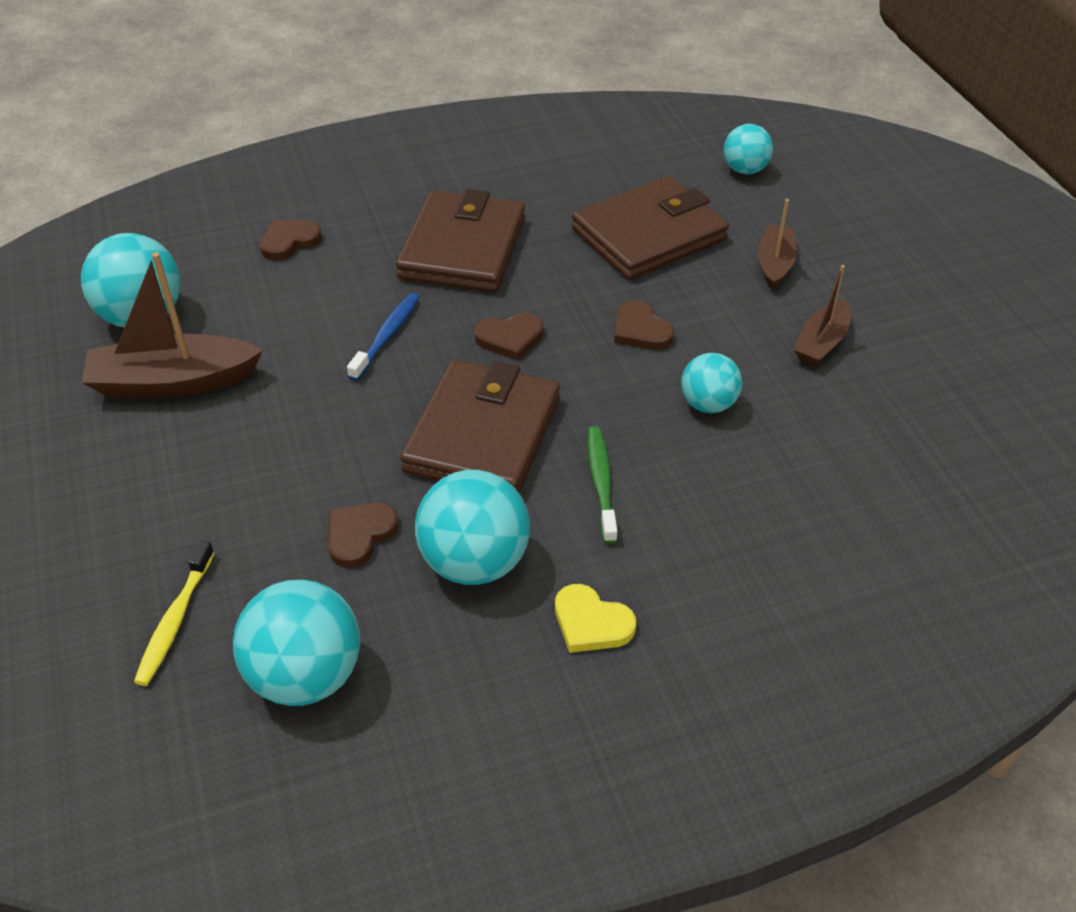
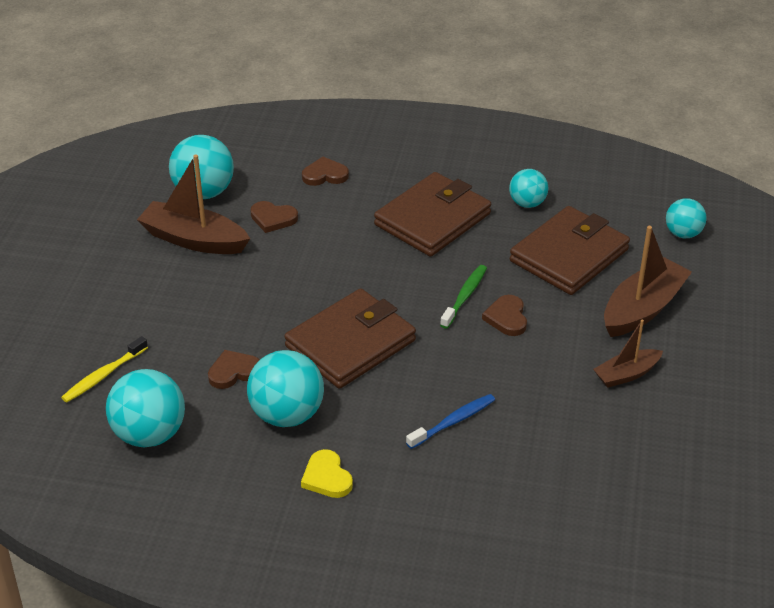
camera: 30 degrees right, 5 degrees down
blue toothbrush [347,293,420,381] -> blue toothbrush moved to [406,394,495,449]
brown heart [474,313,544,360] -> brown heart moved to [250,201,298,233]
brown wallet [572,176,729,280] -> brown wallet turned 45 degrees counterclockwise [510,206,630,295]
green toothbrush [588,427,617,544] -> green toothbrush moved to [440,265,487,329]
turquoise ball [681,353,742,413] -> turquoise ball moved to [509,169,548,208]
brown boat [758,199,797,290] -> brown boat [604,226,692,337], size x1.70

